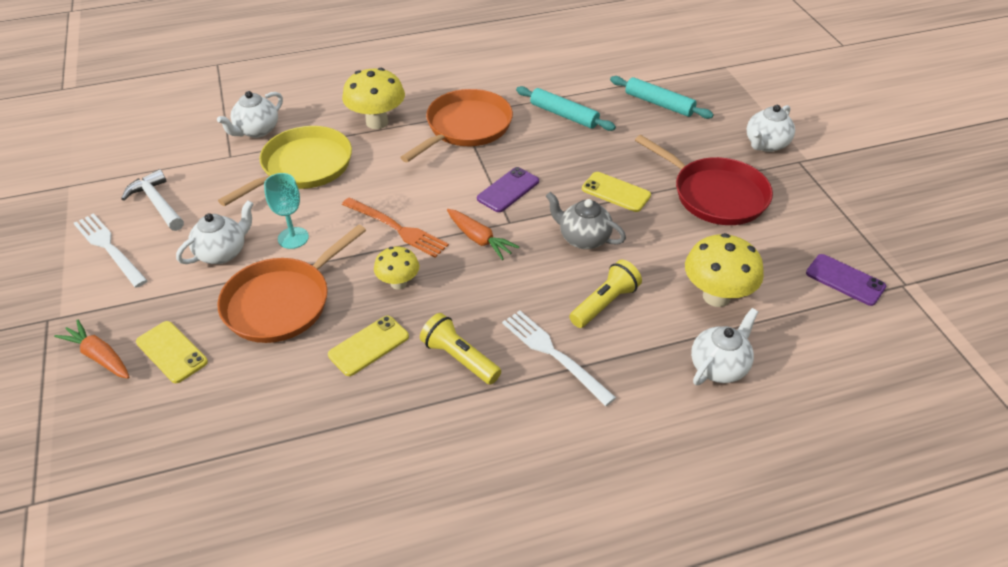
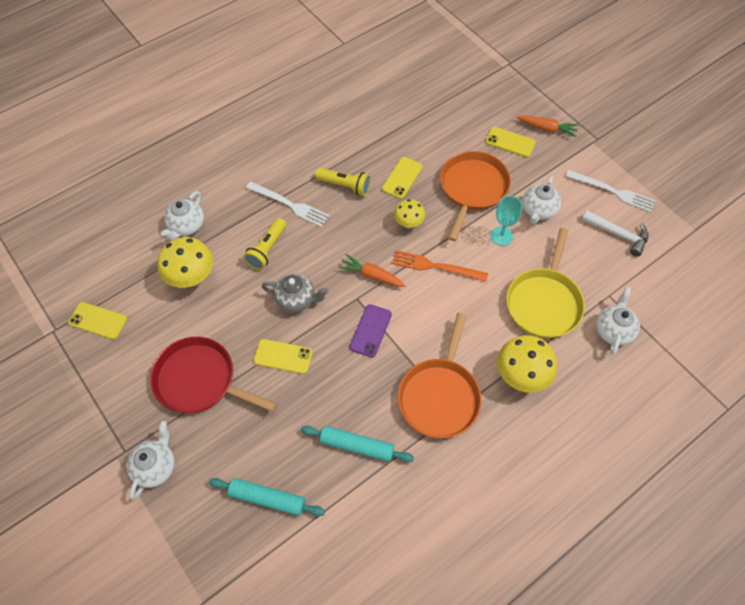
camera: 160 degrees right, 15 degrees up
purple phone [806,254,886,306] -> yellow phone [68,302,127,339]

